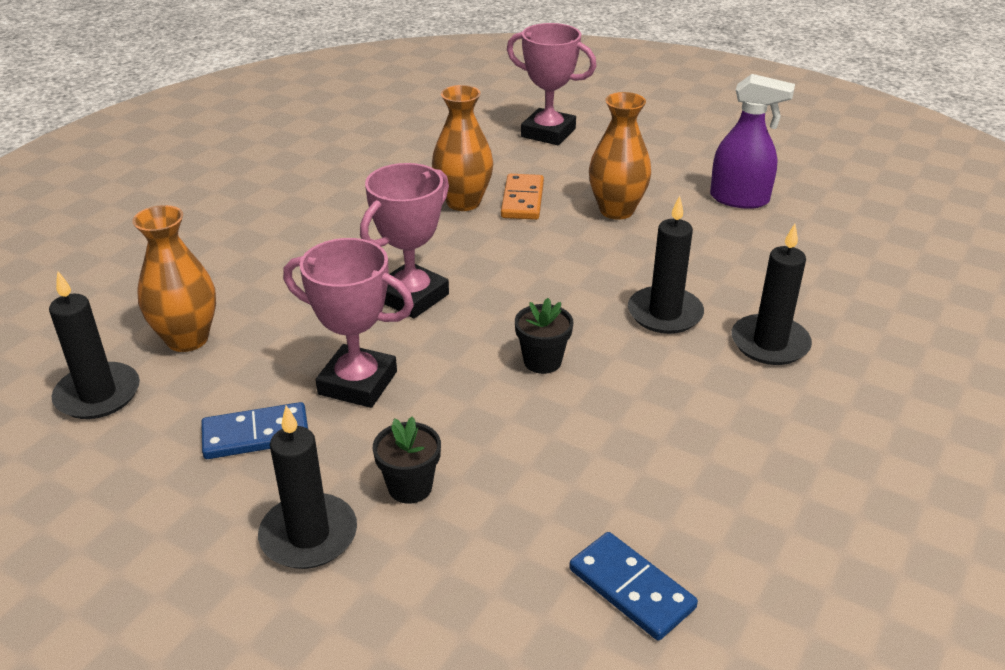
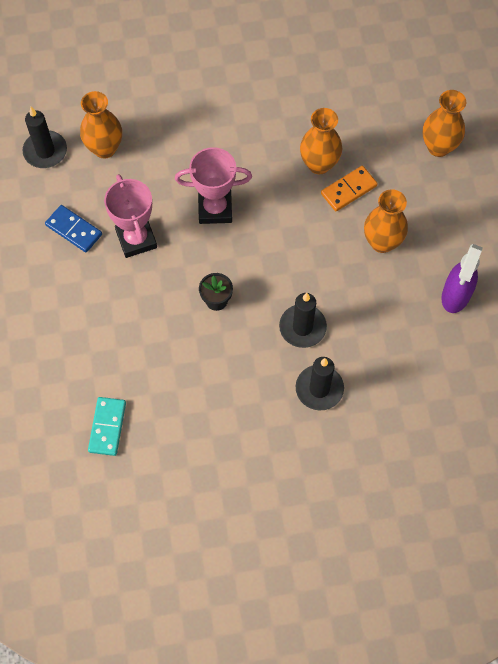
camera: 50 degrees right, 30 degrees up
black candle [258,405,357,569] -> none
black flower pot [373,416,441,504] -> none
pink trophy [507,23,597,145] -> orange vase [423,90,466,157]
blue domino [569,532,698,641] -> turquoise domino [88,397,126,456]
purple spray bottle [710,74,795,209] -> purple spray bottle turned 45 degrees clockwise [441,244,483,313]

